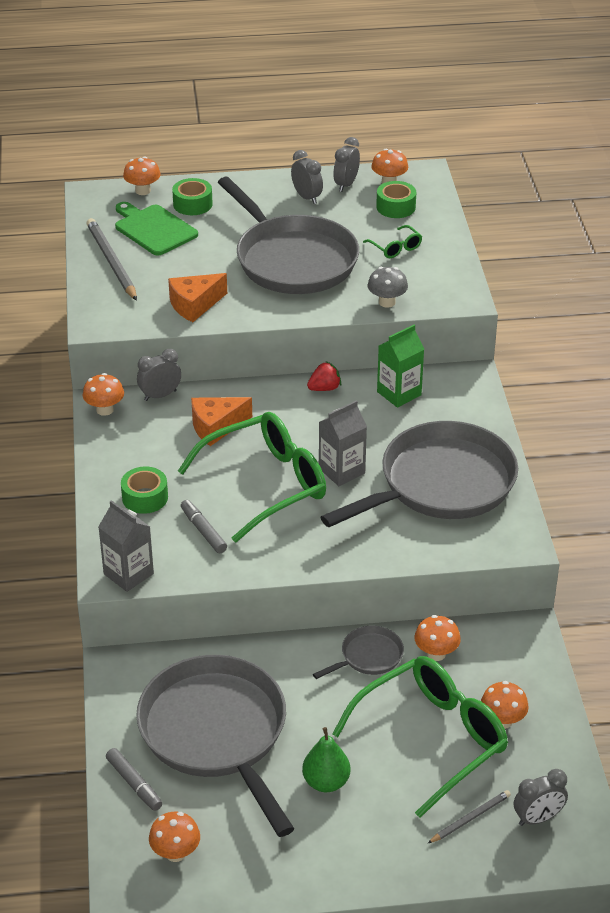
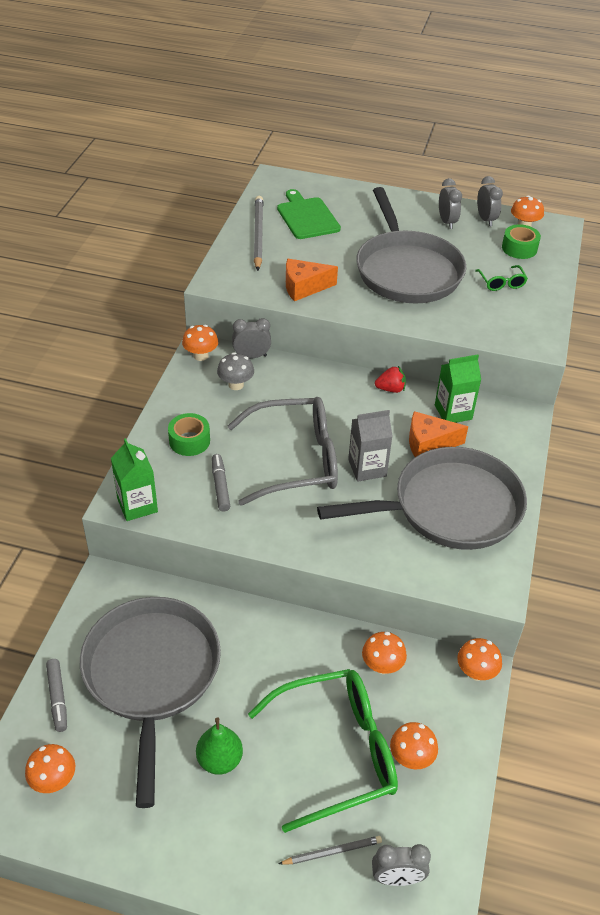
camera: 20 degrees right, 5 degrees up
grey carton [98,500,154,592] -> green carton [111,438,158,521]
orange mushroom [123,157,161,195] -> orange mushroom moved to [457,638,502,681]
green tape [172,178,213,215] -> none
green glasses [178,412,326,542] -> grey glasses [228,397,338,506]
orange cheese [191,397,252,446] -> orange cheese moved to [409,411,468,457]
grey pan [313,626,404,679] -> none
grey clock [333,137,360,192] -> grey clock turned 120 degrees clockwise [477,176,503,226]
grey mushroom [368,267,408,308] -> grey mushroom moved to [217,352,254,390]

